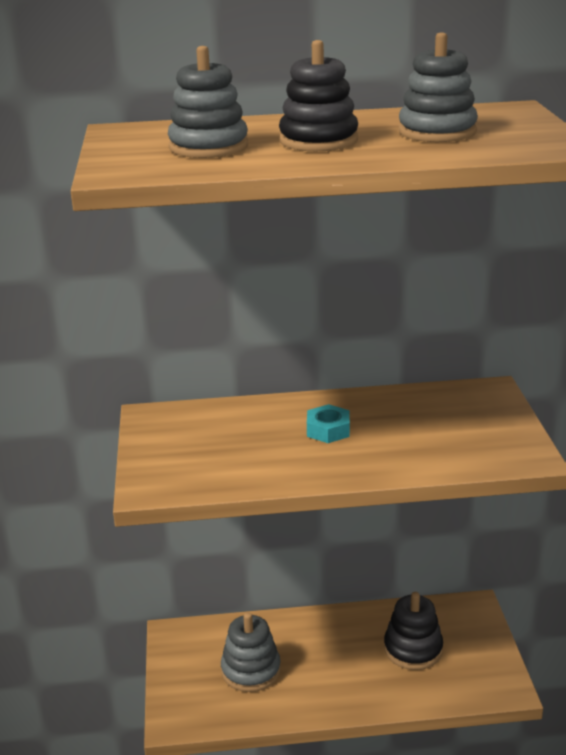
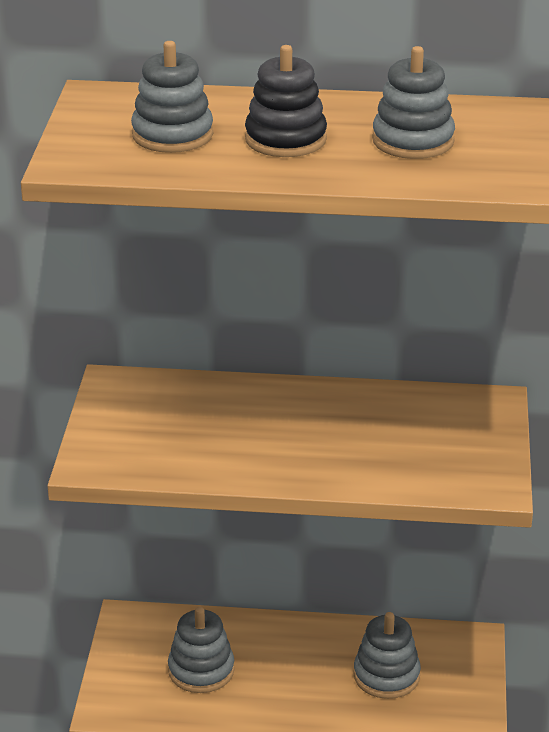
camera: 10 degrees right, 5 degrees up
turquoise nut [307,404,350,443] -> none
black stacking toy [384,592,443,670] -> grey stacking toy [353,612,421,699]

